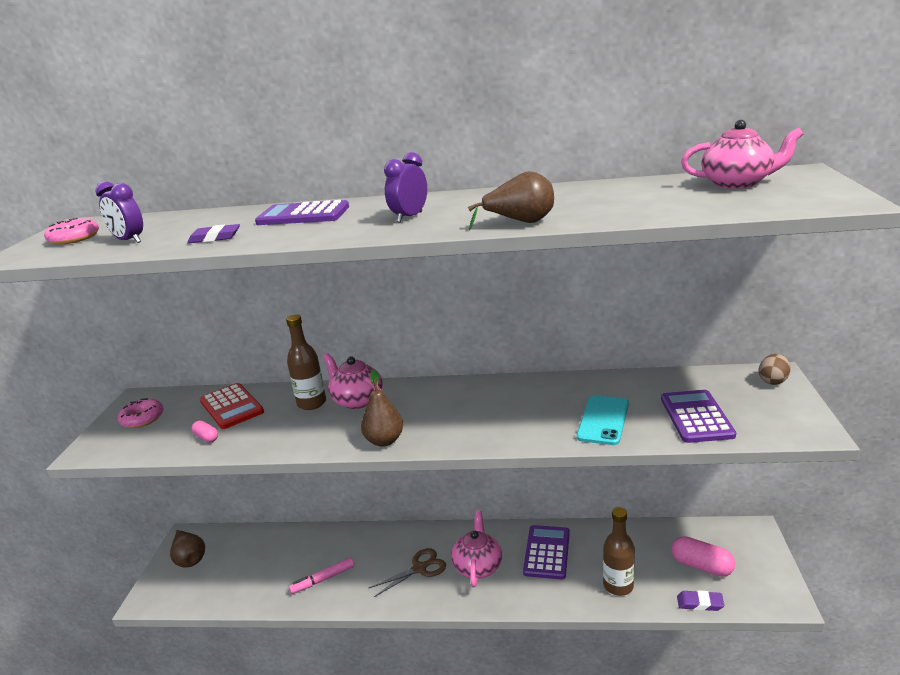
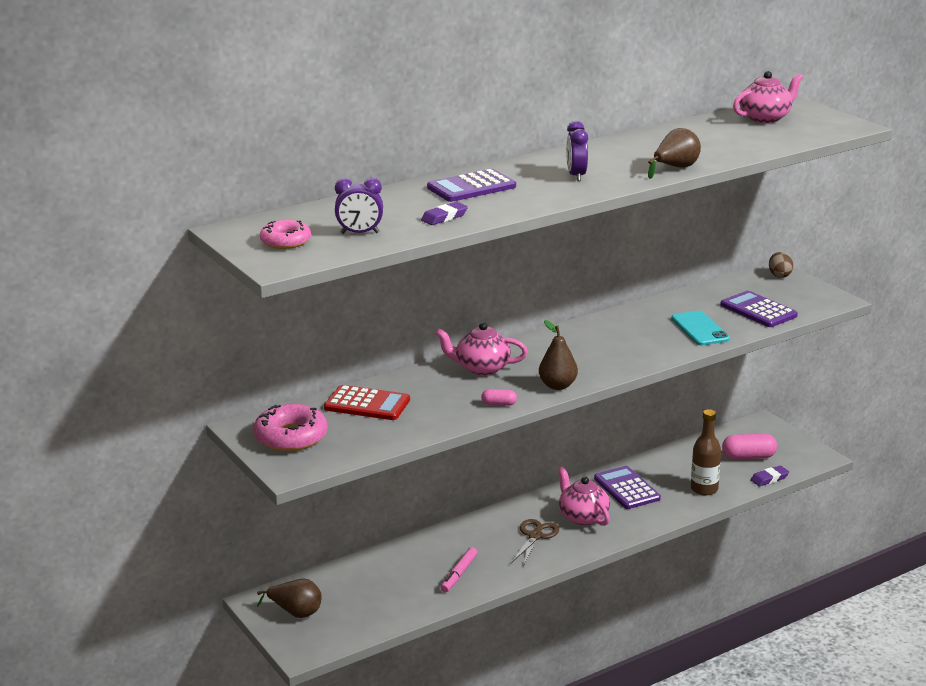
camera: 40 degrees left, 0 degrees up
pink donut [118,398,163,428] -> pink donut [253,404,328,452], size x1.54
pink capsule [191,420,218,443] -> pink capsule moved to [481,389,517,406]
brown bottle [286,314,326,410] -> none

